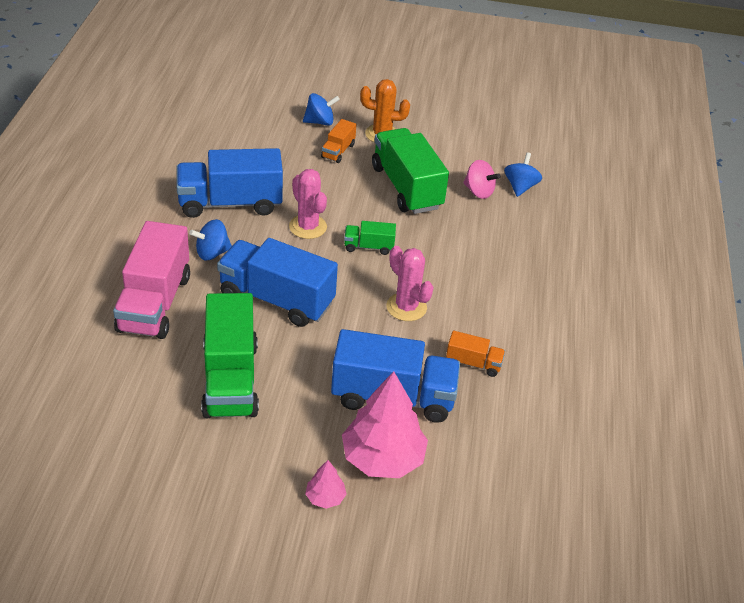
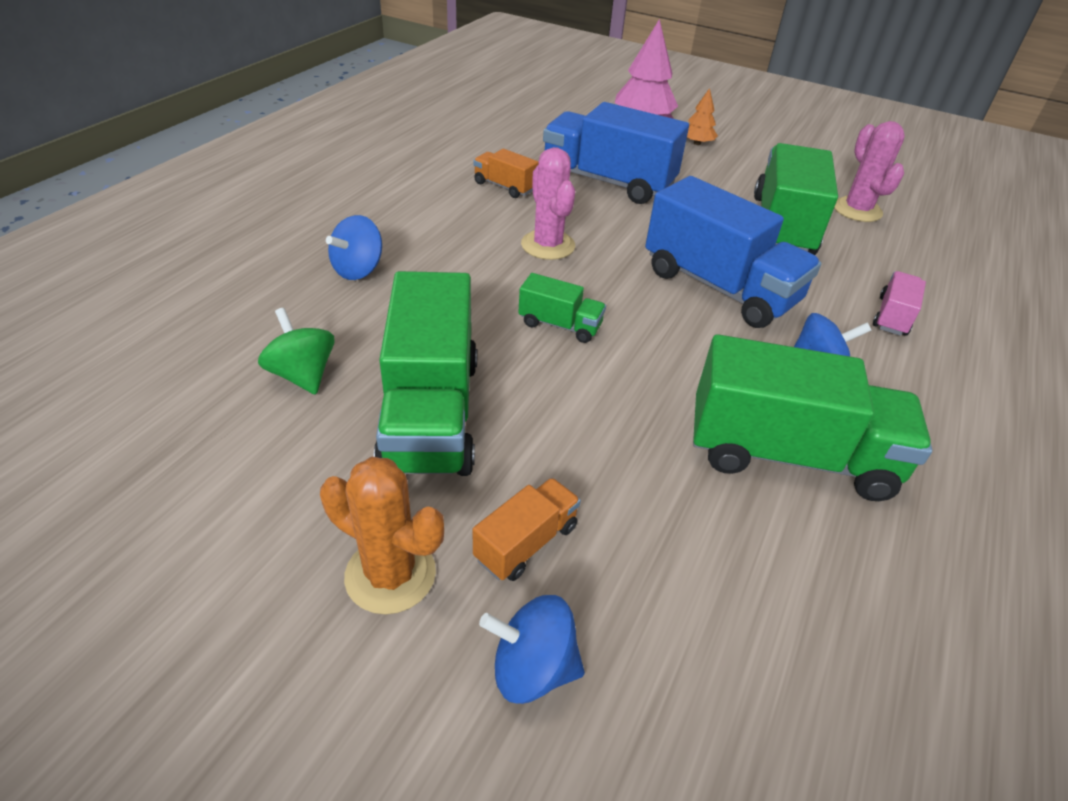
camera: 160 degrees left, 0 degrees up
pink truck [113,221,190,339] -> pink truck [873,271,926,336], size x0.47
blue truck [177,148,283,218] -> green truck [693,334,932,501]
pink cactus [289,169,327,239] -> pink cactus moved to [834,121,905,222]
pink tree [305,460,346,509] -> orange tree [687,88,718,145]
pink spinning top [463,160,500,199] -> green spinning top [258,308,334,395]
blue spinning top [504,152,542,197] -> blue spinning top moved to [326,215,382,280]

